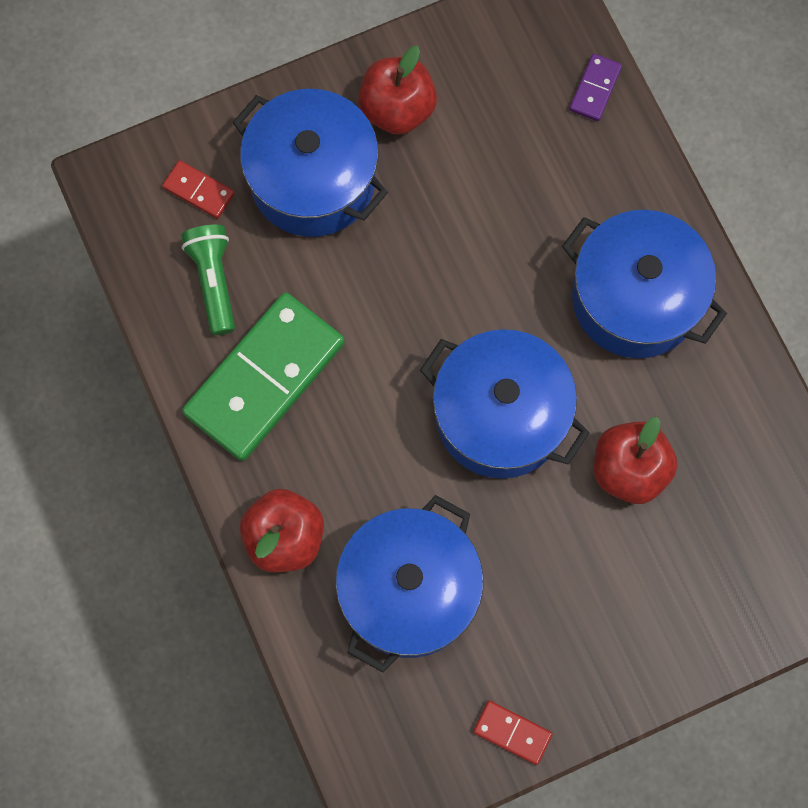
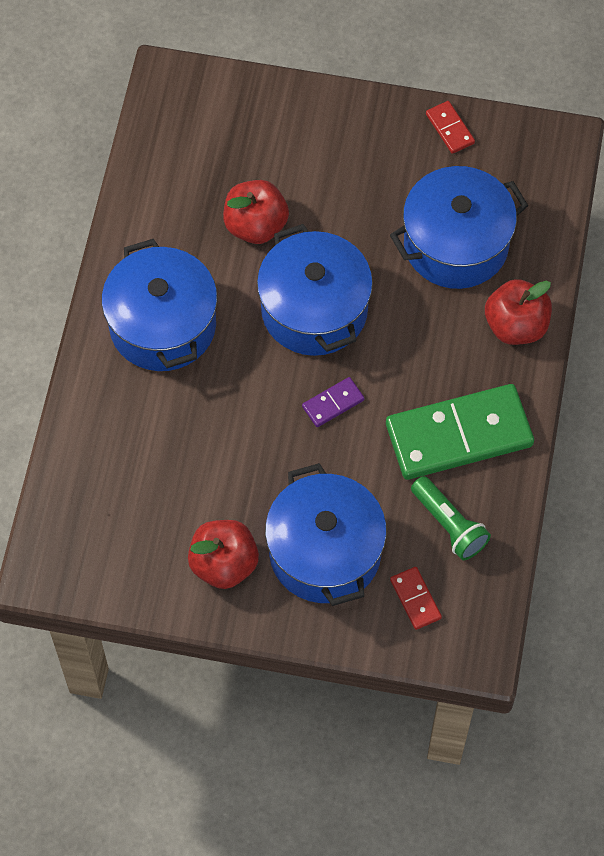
camera: 145 degrees left, 10 degrees down
green flashlight [181,225,235,335] -> green flashlight turned 60 degrees counterclockwise [411,476,491,560]
purple domino [569,54,622,121] -> purple domino moved to [302,377,364,427]

